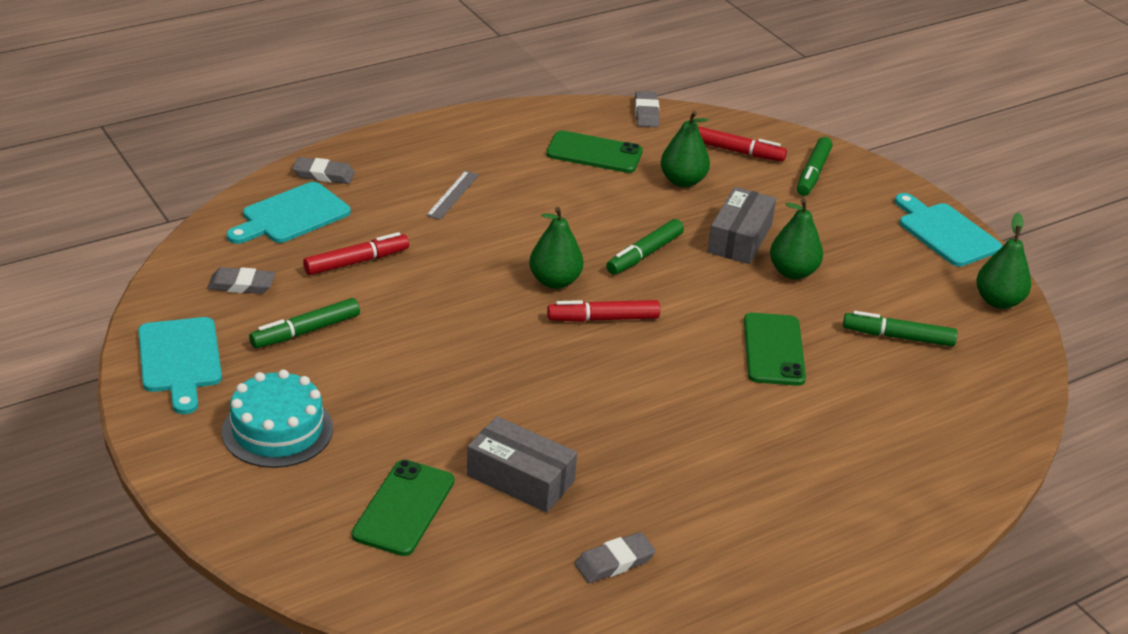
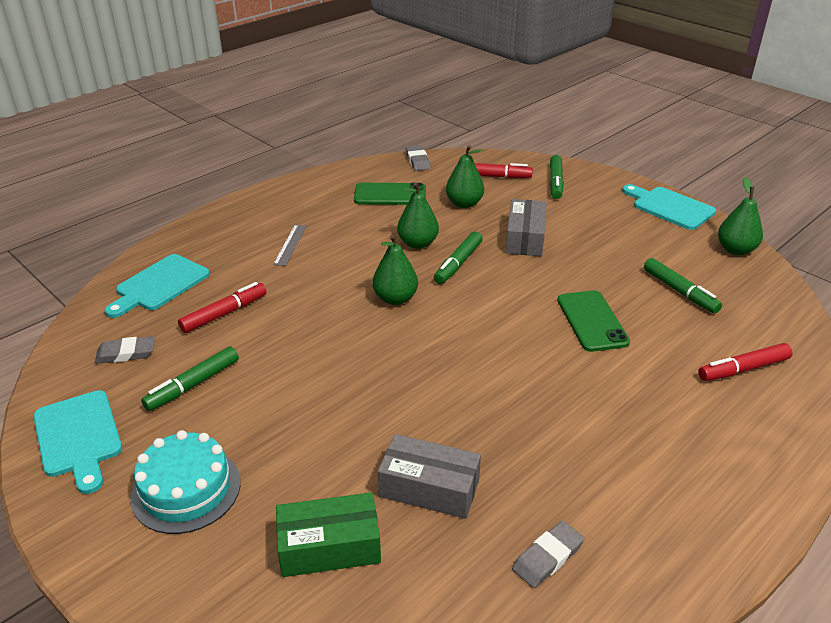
camera: 10 degrees left, 0 degrees up
grey eraser [292,157,355,184] -> none
green phone [352,460,454,556] -> green box [276,492,381,577]
red marker [547,300,660,322] -> red marker moved to [698,343,793,381]
green pear [770,198,823,279] -> green pear moved to [397,183,439,249]
green marker [843,311,958,347] -> green marker turned 120 degrees counterclockwise [644,258,722,313]

